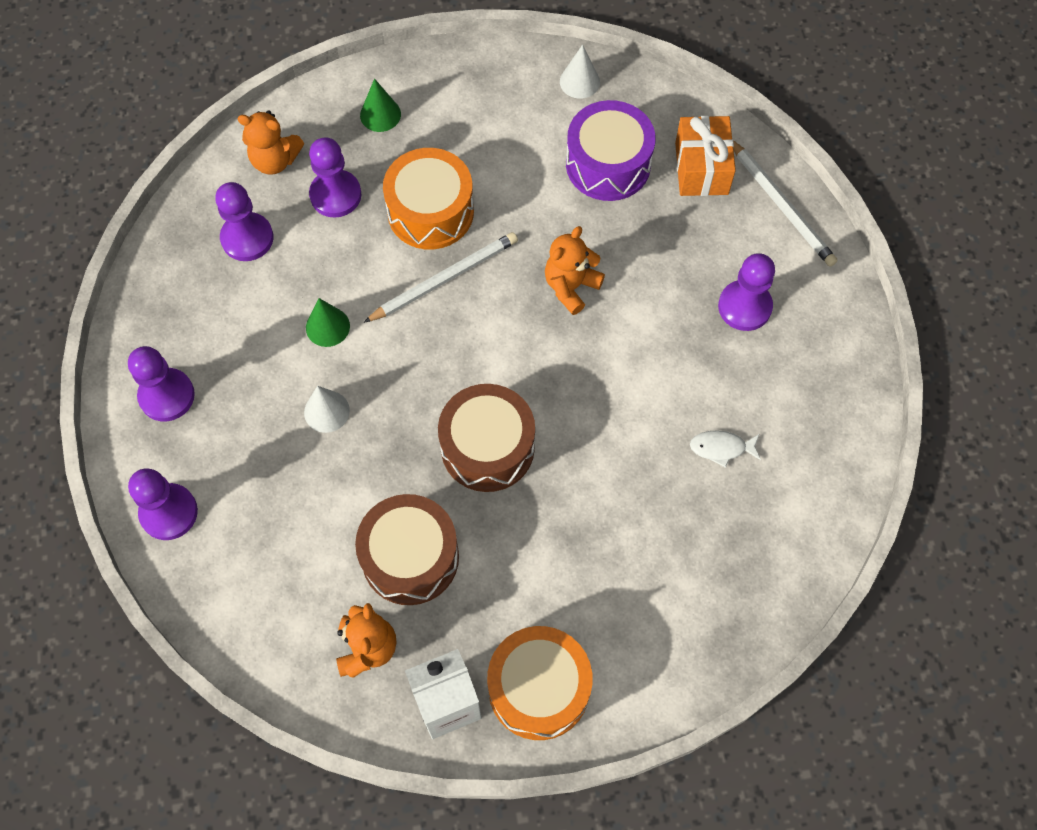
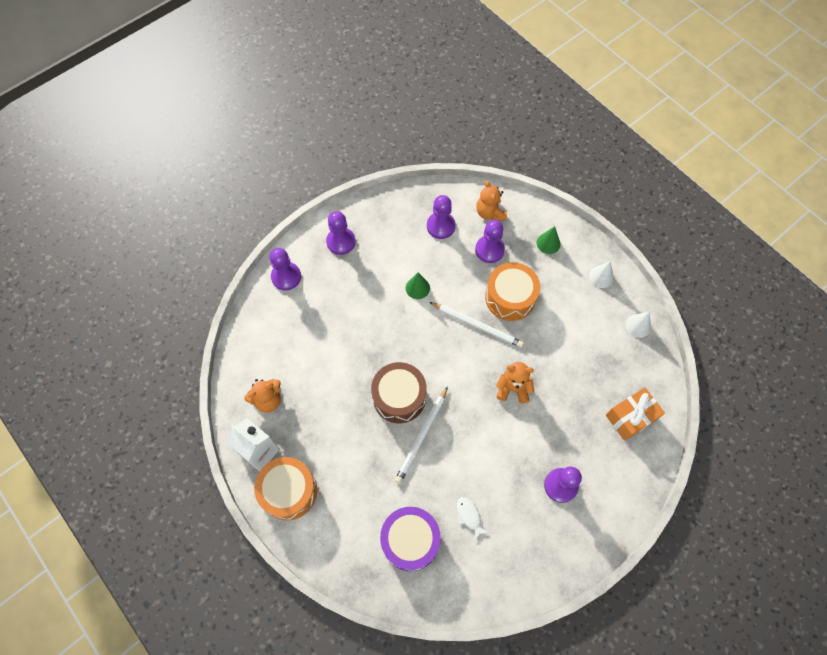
camera: 60 degrees right, 0 degrees up
white cone [304,386,350,433] -> white cone moved to [589,261,614,288]
brown drum [355,494,459,605] -> none
purple drum [566,100,655,201] -> purple drum moved to [380,507,441,571]
white pencil [733,140,838,267] -> white pencil moved to [395,386,448,484]

